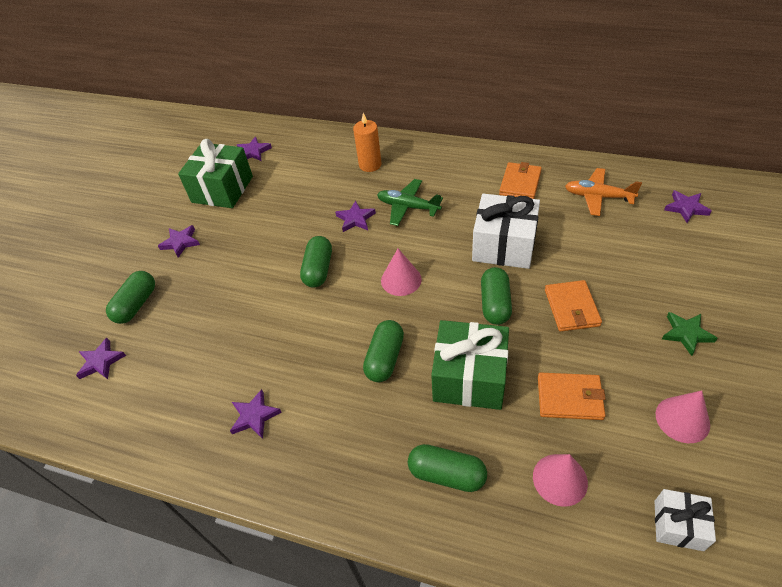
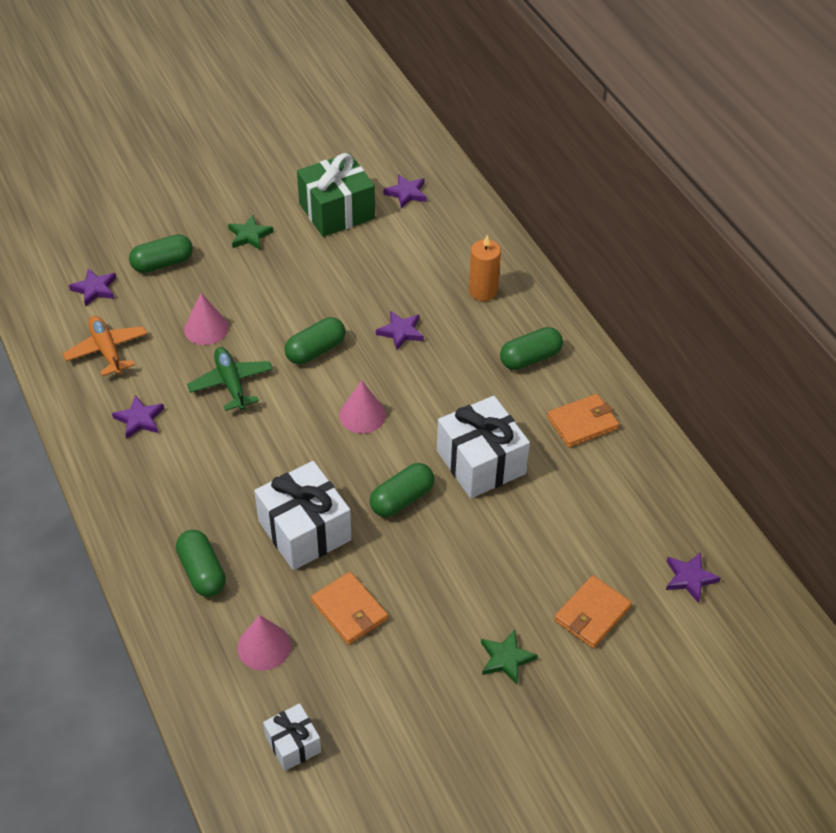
camera: 40 degrees right, 0 degrees up
purple star [158,225,200,258] -> green star [228,215,274,250]
green capsule [363,320,404,382] -> green capsule moved to [500,327,563,370]
green plane [377,179,443,226] -> green plane moved to [187,347,273,411]
green gift [431,320,509,410] -> white gift [254,461,352,570]
orange wallet [545,280,602,331] -> orange wallet moved to [554,575,632,648]
orange plane [565,168,642,216] -> orange plane moved to [63,316,147,376]
pink cone [656,391,710,443] -> pink cone moved to [184,293,229,345]

